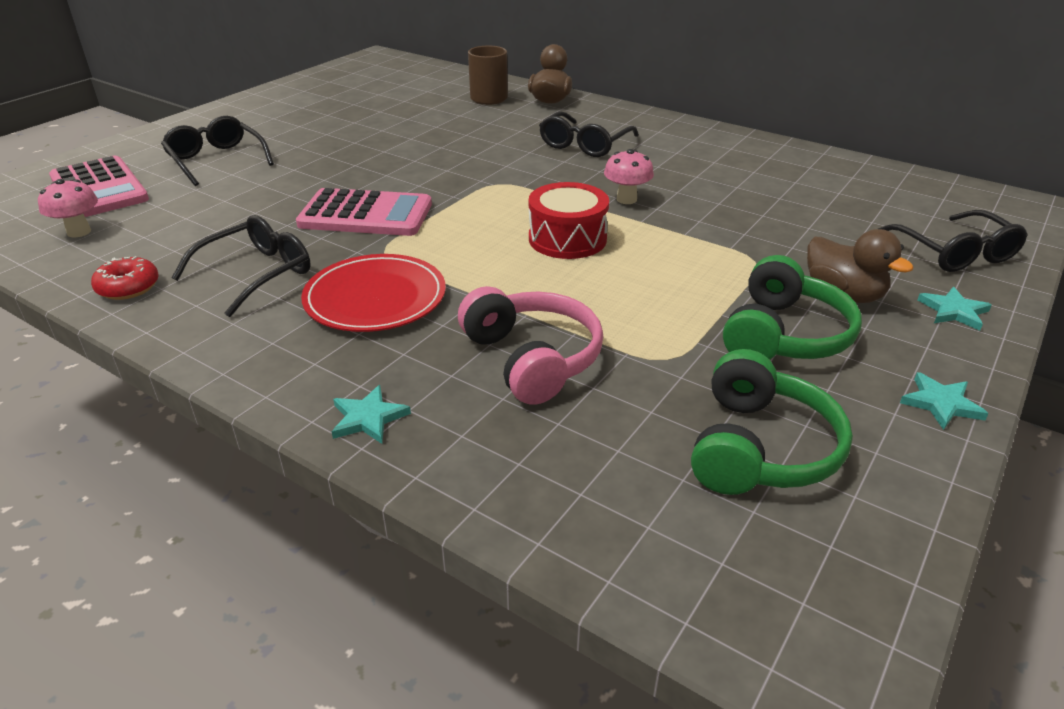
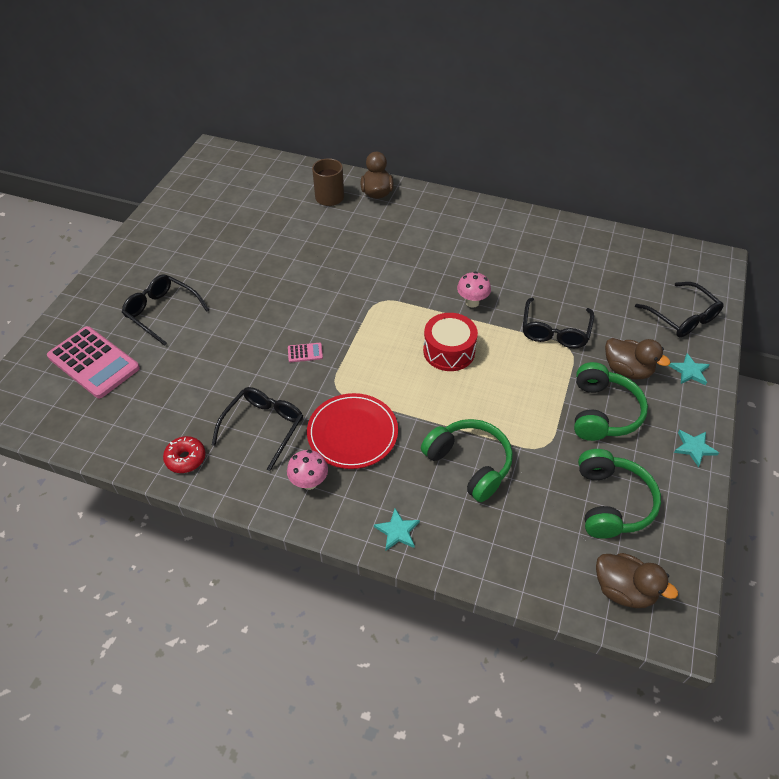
camera: 15 degrees left, 15 degrees up
pink mushroom [38,179,98,237] -> pink mushroom moved to [287,450,328,490]
pink calculator [296,188,432,236] -> pink calculator [288,343,323,362], size x0.40
pink headphones [458,286,603,405] -> green headphones [421,419,513,502]
black glasses [539,111,639,157] -> black glasses moved to [523,298,594,348]
none -> brown duck [596,553,678,608]

